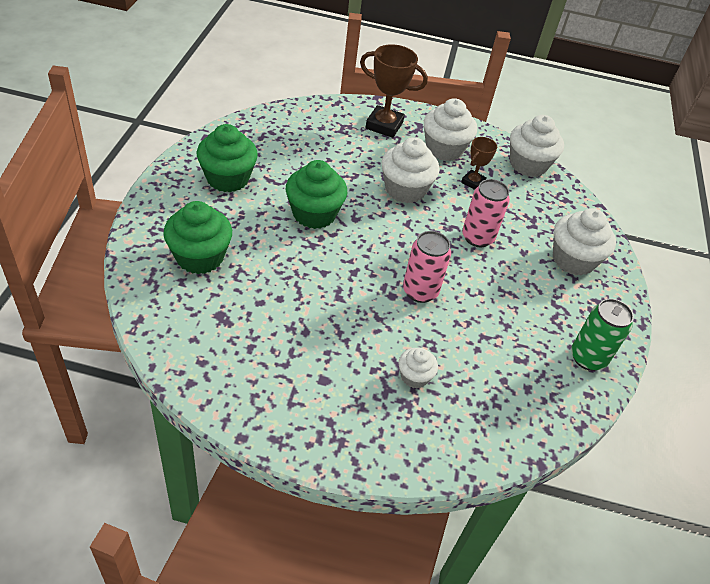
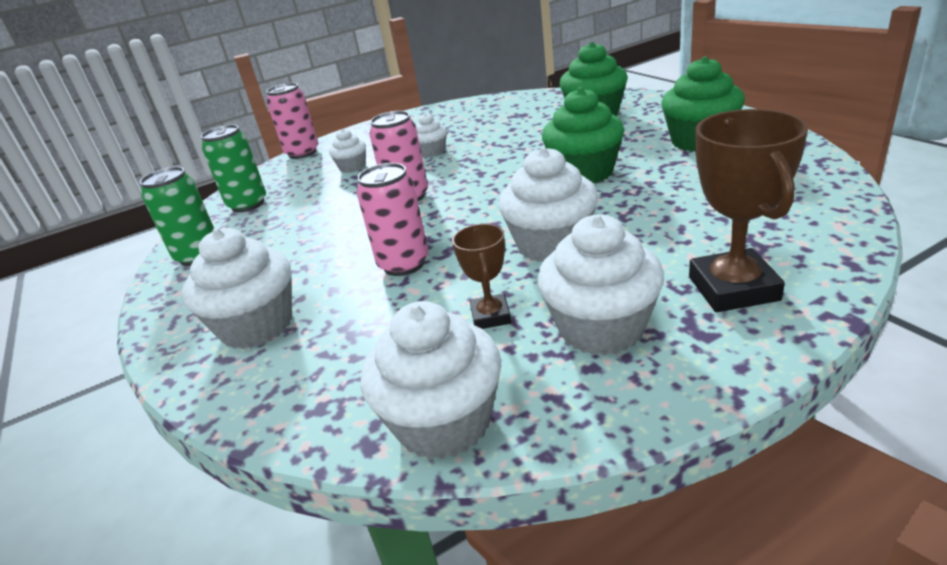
camera: 150 degrees right, 15 degrees down
brown trophy [360,44,428,138] -> brown trophy turned 75 degrees counterclockwise [689,109,808,312]
none -> green can [201,125,266,213]
none -> pink can [266,83,318,159]
none -> white cupcake [416,113,447,157]

